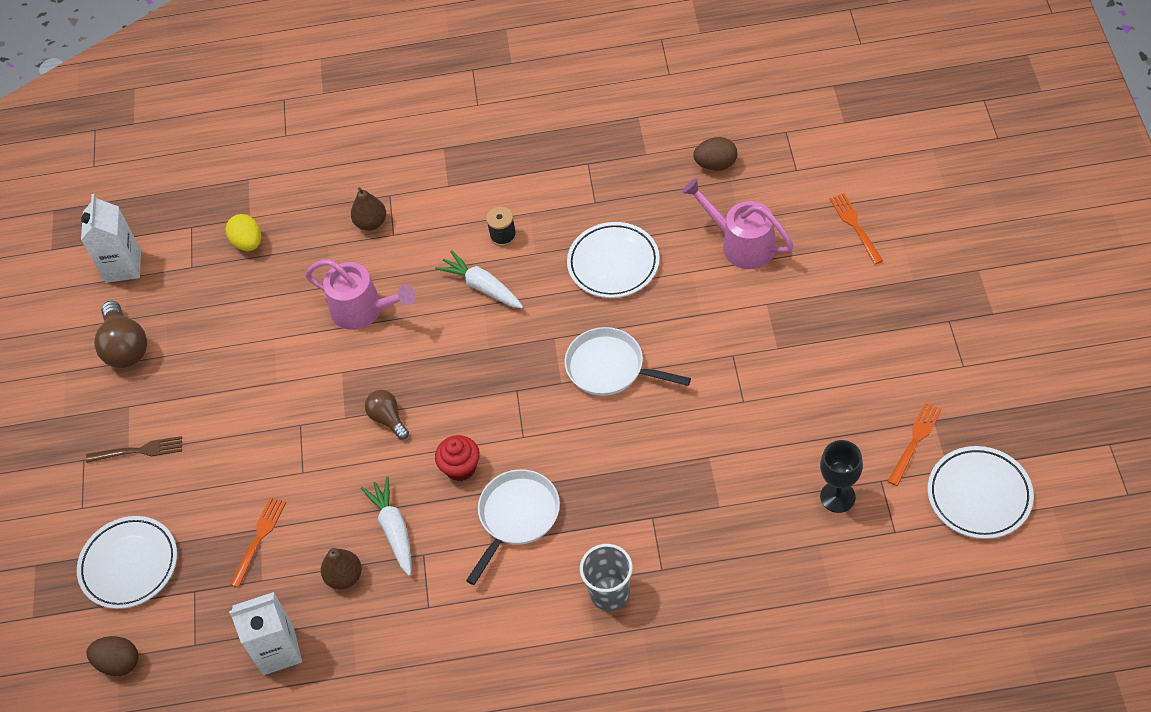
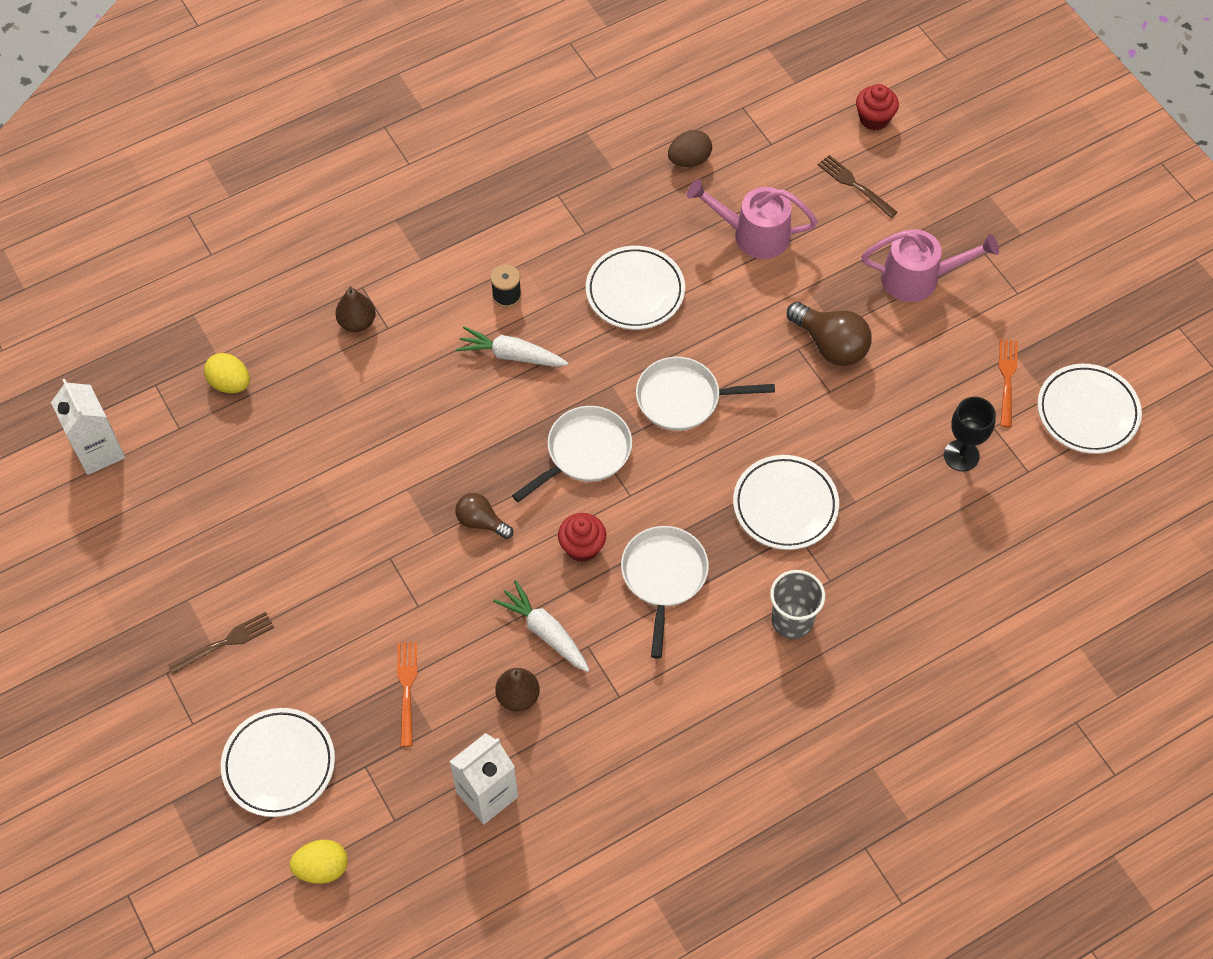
camera: 30 degrees left, 5 degrees up
brown egg [86,636,138,676] -> yellow egg [289,840,348,884]
brown light bulb [94,301,147,368] -> brown light bulb moved to [787,302,871,366]
pink watering can [305,259,415,330] -> pink watering can moved to [861,229,999,302]
orange fork [829,193,883,264] -> brown fork [818,155,898,218]
none -> white pan [512,406,632,502]
none -> white plate [733,455,839,550]
none -> red cupcake [856,84,899,131]

